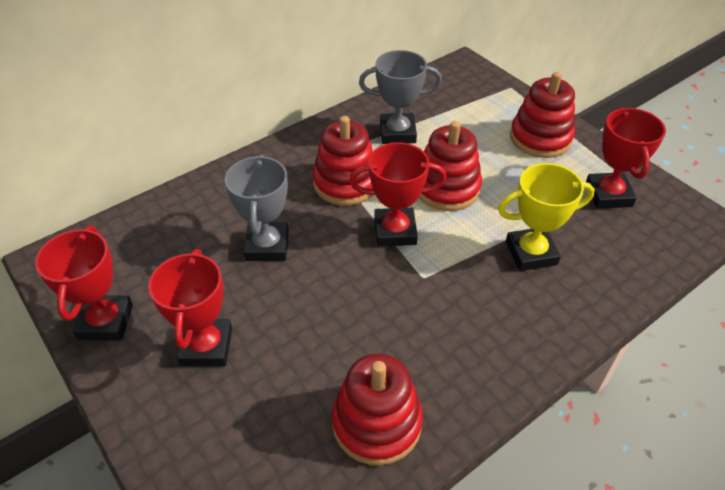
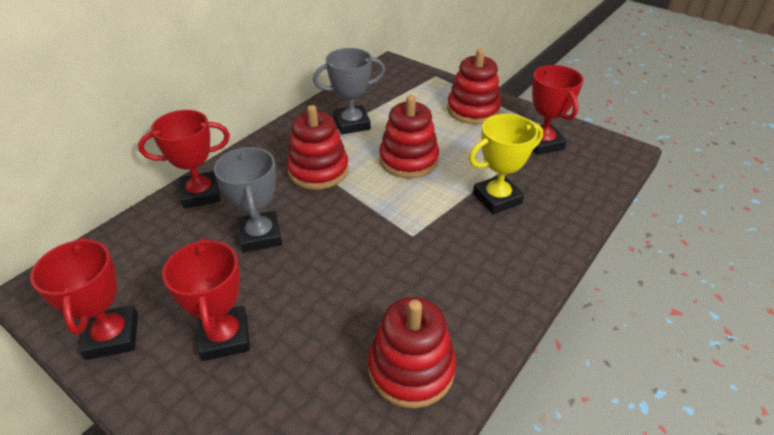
camera: 15 degrees left, 5 degrees down
red trophy [349,142,447,246] -> red trophy moved to [138,110,230,209]

